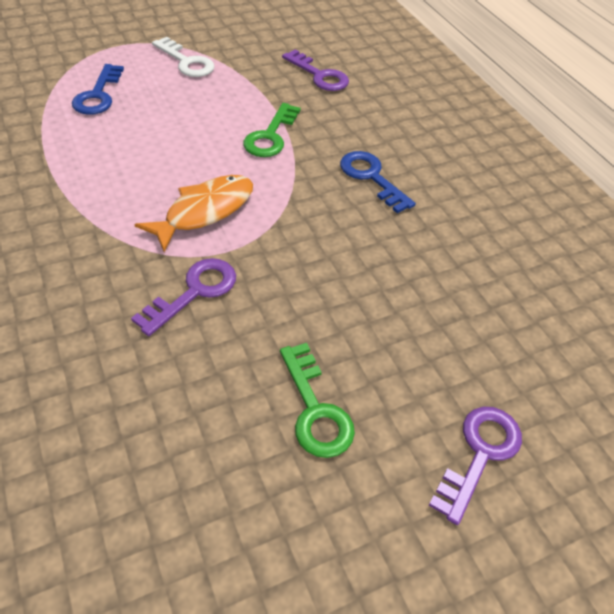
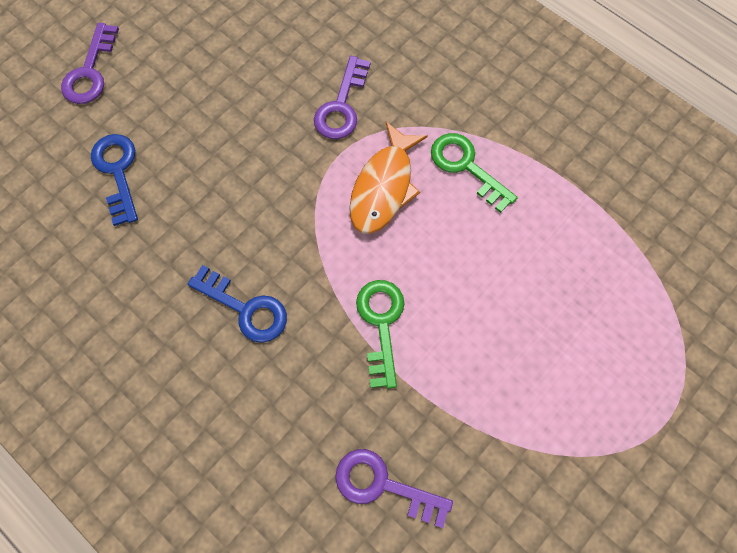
camera: 160 degrees right, 20 degrees up
blue key [72,64,124,115] -> blue key moved to [91,134,138,226]
white key [152,37,214,77] -> none
green key [280,343,355,458] -> green key moved to [431,133,518,213]

